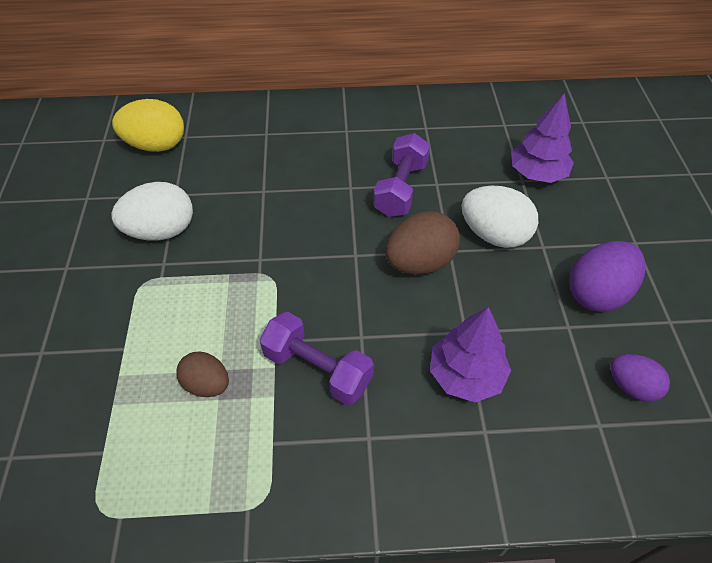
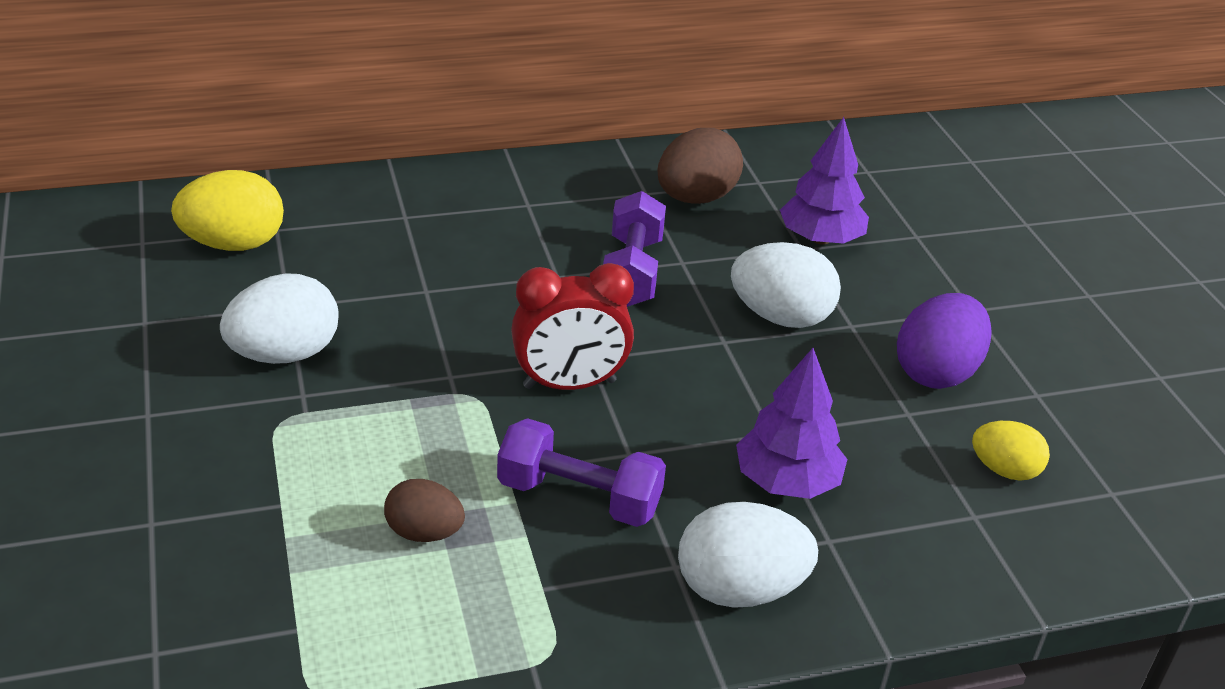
camera: 15 degrees left, 15 degrees down
brown egg [386,211,460,275] -> brown egg moved to [657,128,743,204]
purple egg [611,354,670,402] -> yellow egg [972,421,1050,481]
none -> red clock [511,263,634,390]
none -> white egg [678,502,818,608]

